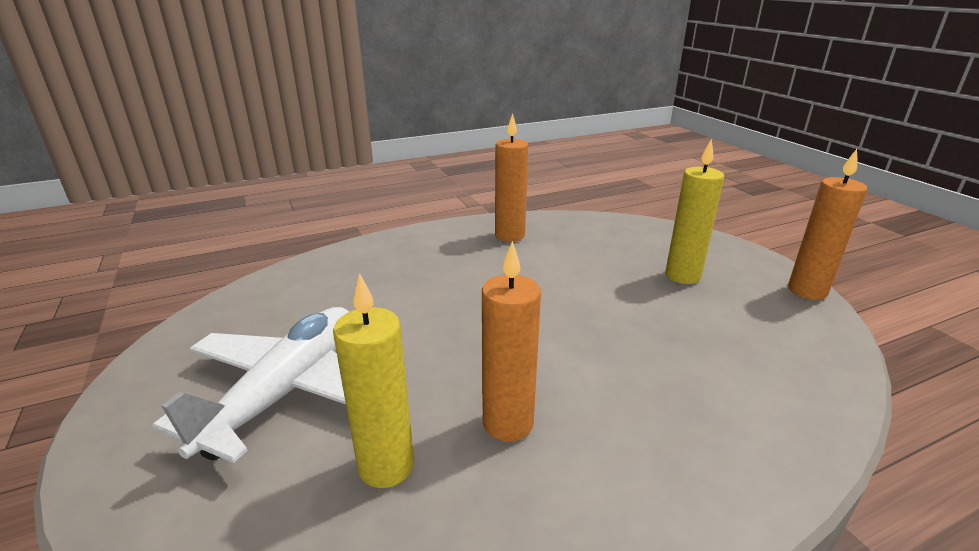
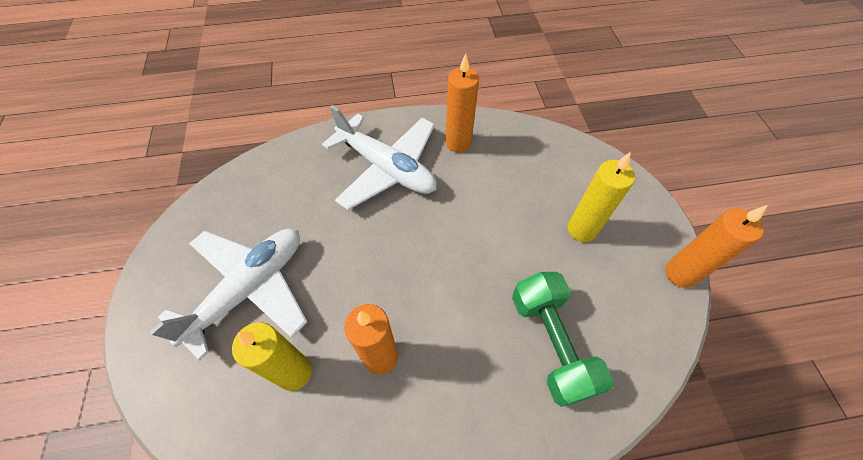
camera: 15 degrees right, 30 degrees up
none -> white plane [322,105,437,210]
none -> green dumbbell [512,272,614,407]

